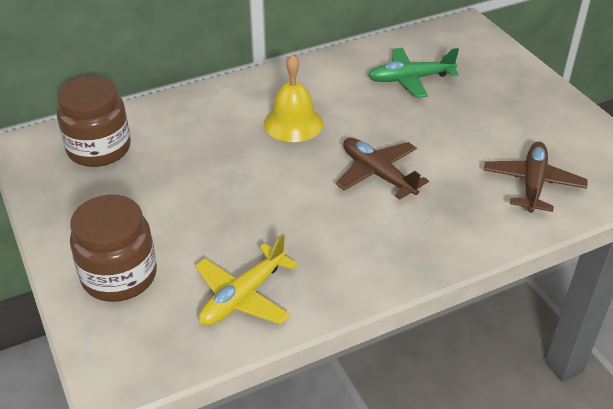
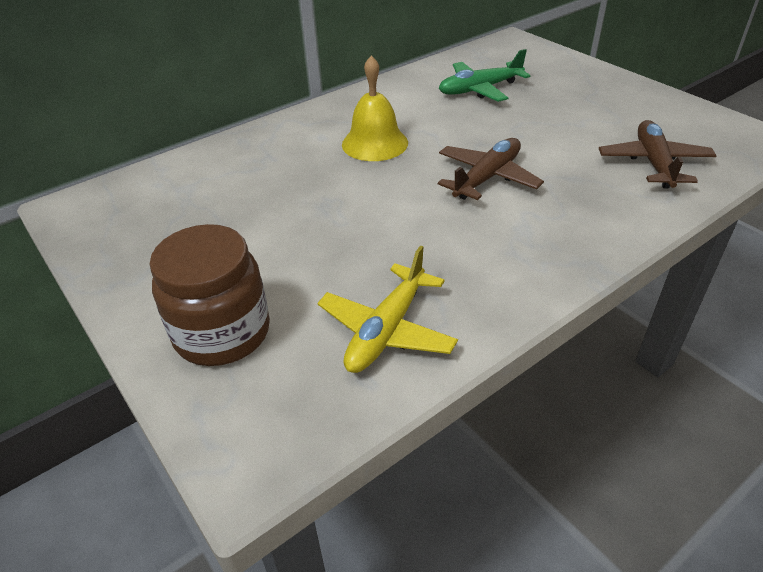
camera: 10 degrees left, 0 degrees up
brown jar [56,76,131,167] -> none
brown plane [336,138,429,200] -> brown plane turned 90 degrees clockwise [438,138,544,200]

